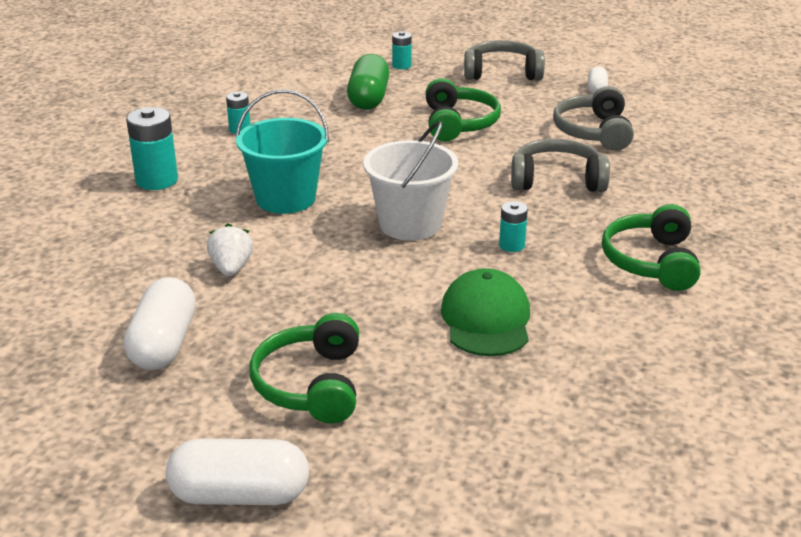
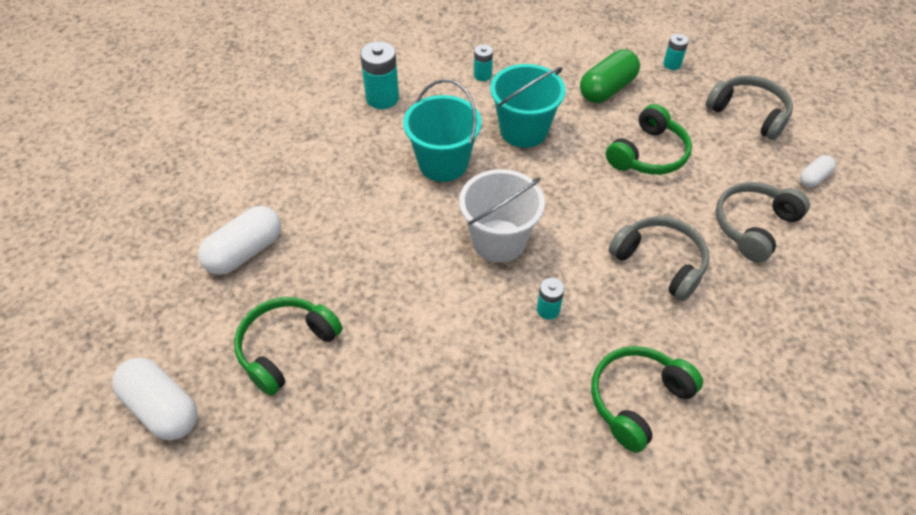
camera: 40 degrees right, 20 degrees up
white strawberry [207,223,253,276] -> none
green cap [441,268,530,356] -> none
none -> turquoise bucket [490,64,566,148]

